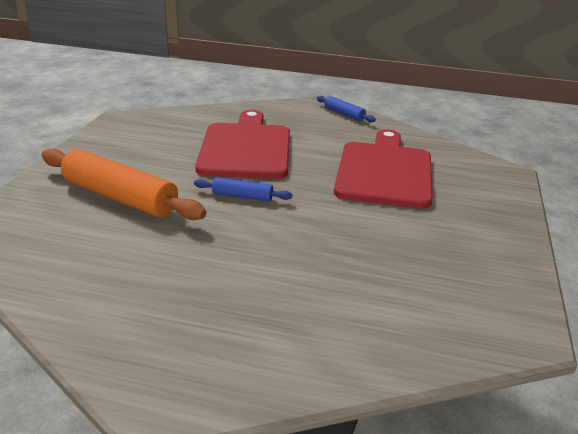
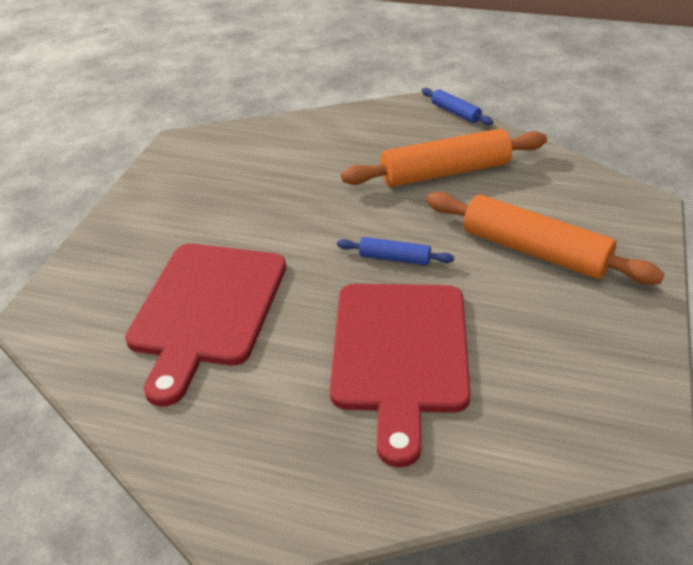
camera: 175 degrees left, 10 degrees up
blue rolling pin [316,96,376,122] -> blue rolling pin moved to [421,88,493,125]
none -> orange rolling pin [341,129,547,187]

